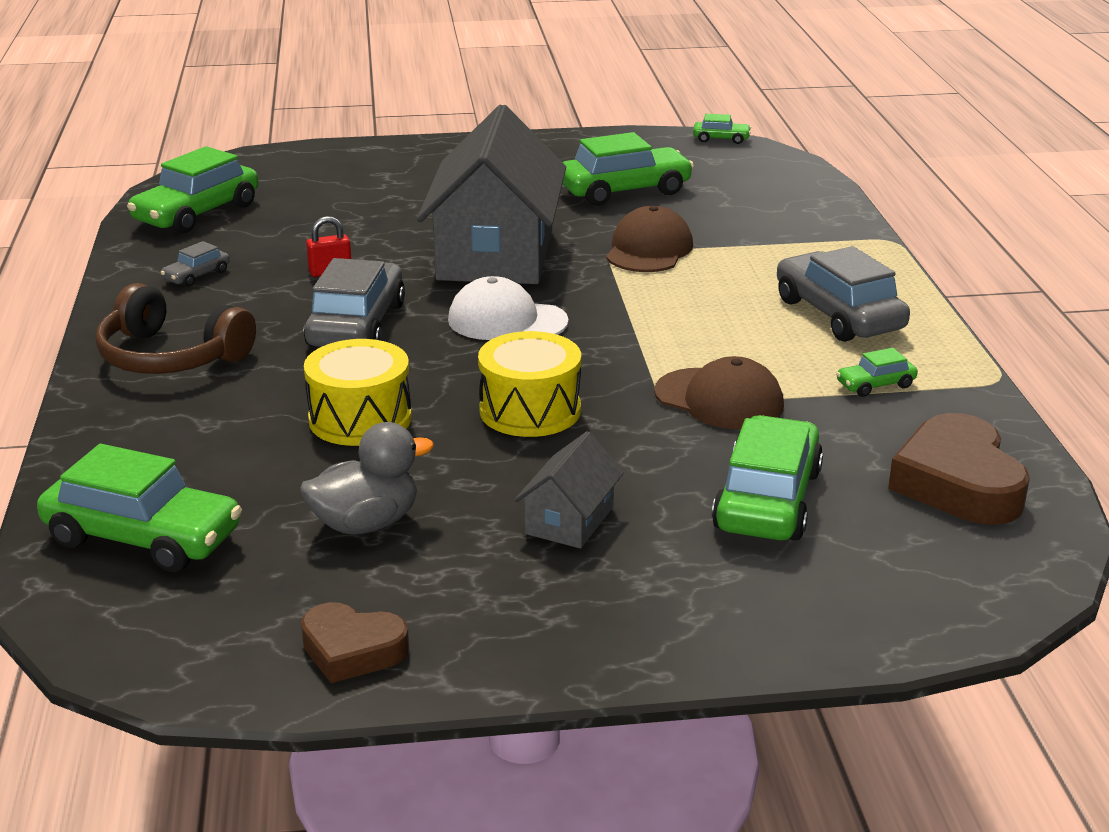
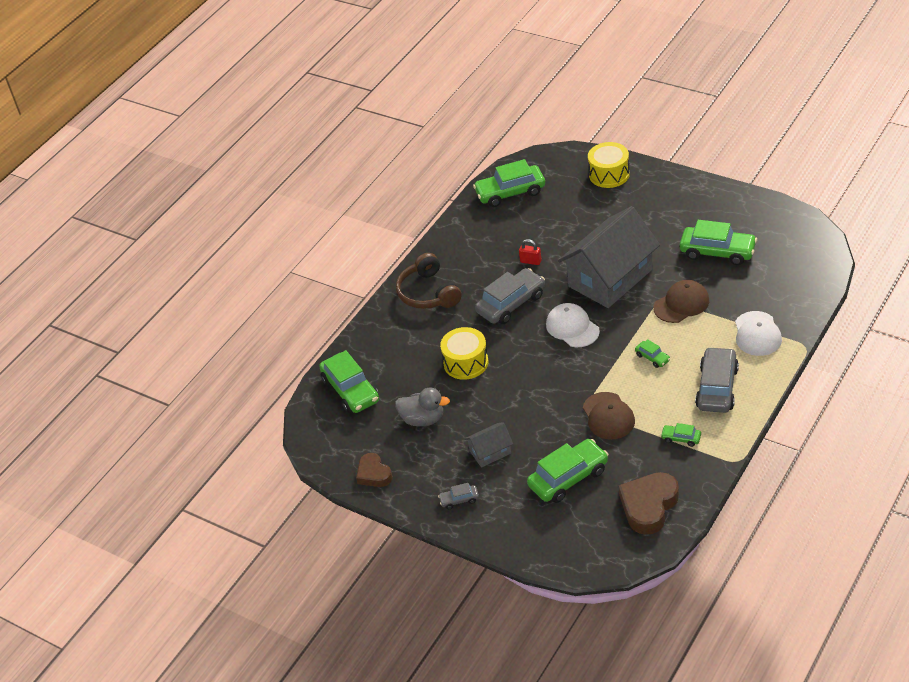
camera: 45 degrees right, 15 degrees up
grey car [161,241,229,287] -> grey car moved to [438,483,479,509]
yellow drum [478,331,581,437] -> yellow drum moved to [588,142,630,188]
green car [693,114,751,144] -> green car moved to [635,339,670,368]
none -> white cap [735,311,782,356]

